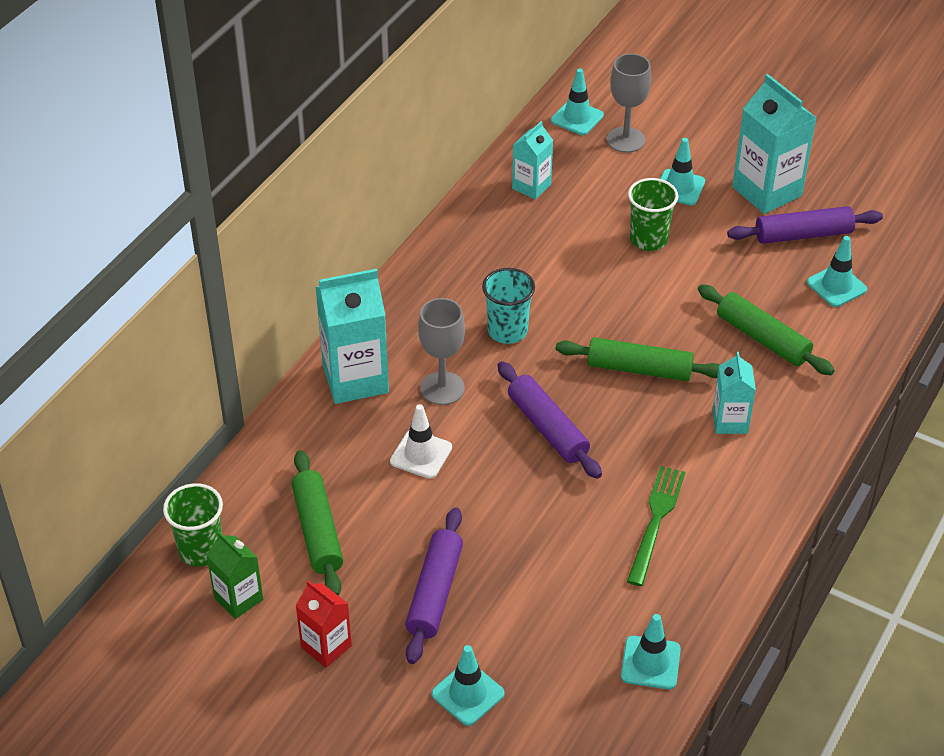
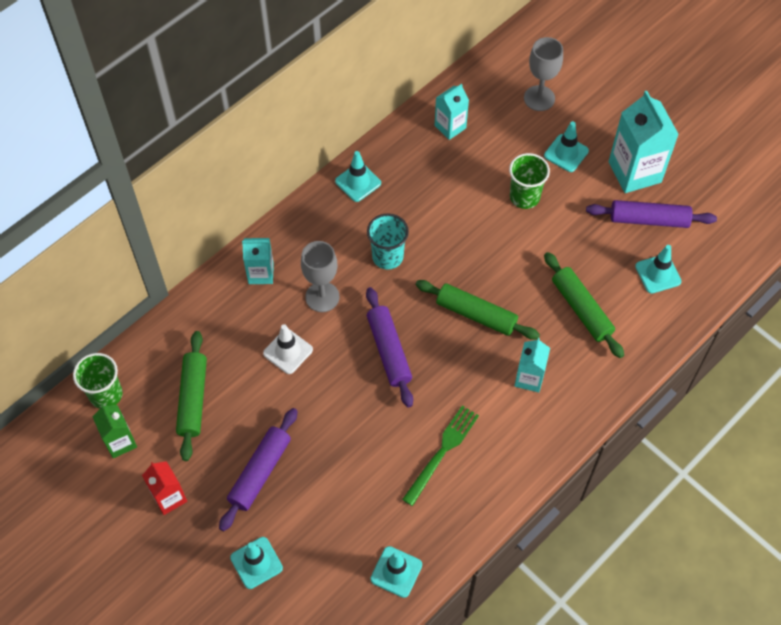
camera: 15 degrees right, 15 degrees up
turquoise carton [315,269,389,404] -> turquoise carton [242,238,274,284], size x0.57
turquoise traffic cone [551,68,604,135] -> turquoise traffic cone moved to [335,151,381,202]

